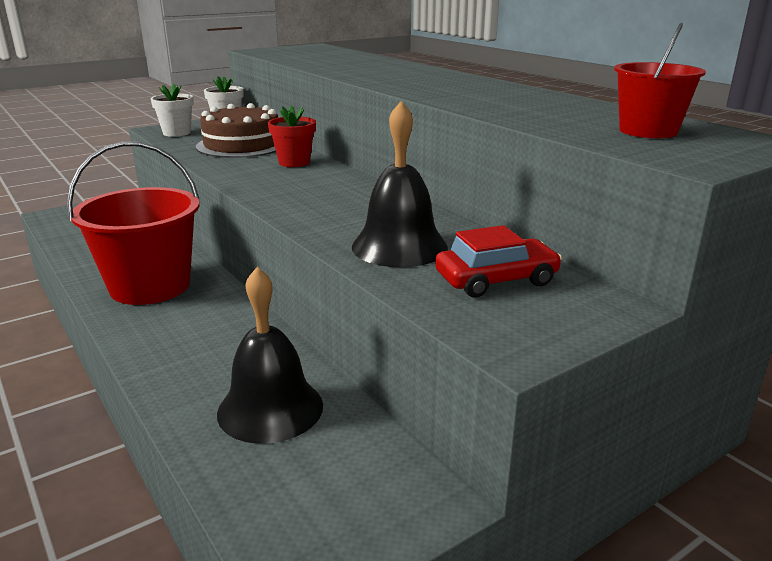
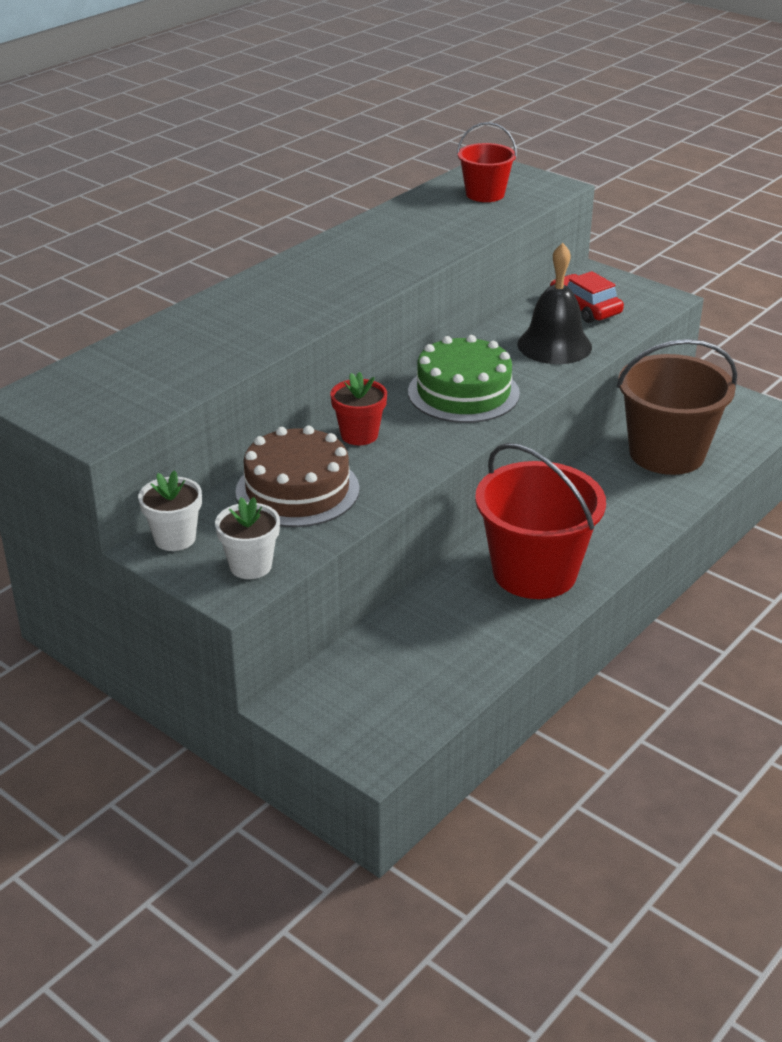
camera: 105 degrees left, 10 degrees up
black bell [217,267,323,444] -> brown bucket [617,339,737,475]
none -> green cake [408,335,520,423]

